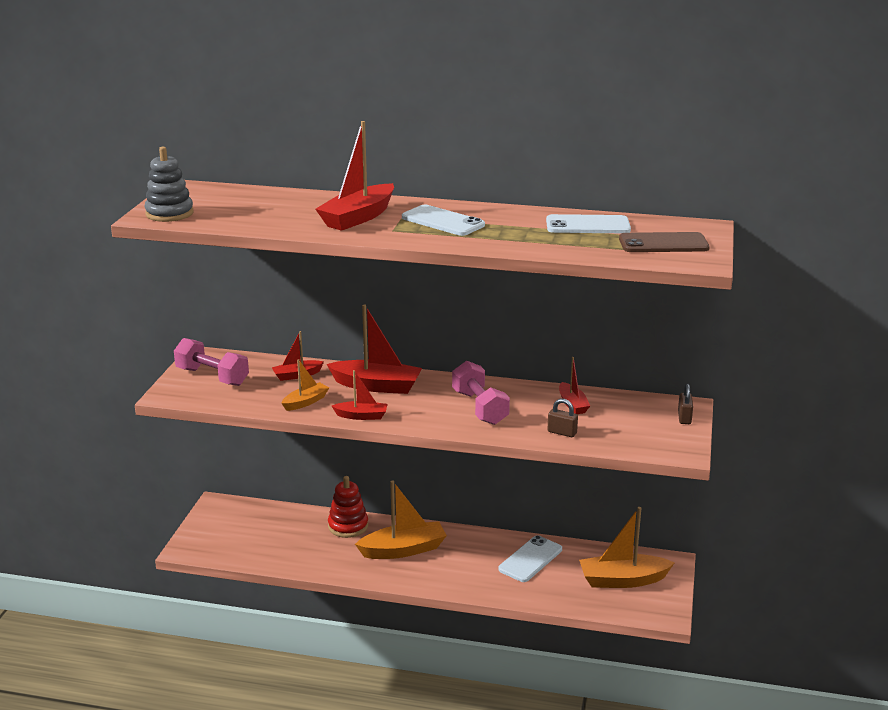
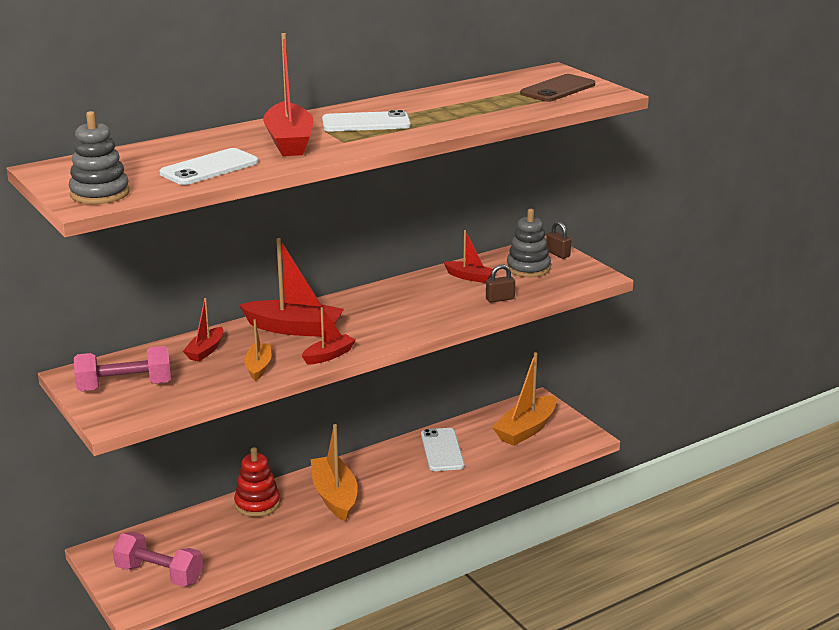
camera: 45 degrees left, 0 degrees up
red boat [327,305,422,394] -> red boat turned 45 degrees clockwise [239,238,344,337]
orange boat [355,480,447,559] -> orange boat turned 45 degrees counterclockwise [311,424,358,521]
pink dumbbell [452,361,510,425] -> pink dumbbell moved to [113,532,203,587]
white phone [546,214,631,233] -> white phone moved to [160,148,258,185]
none -> grey stacking toy [507,209,551,277]

